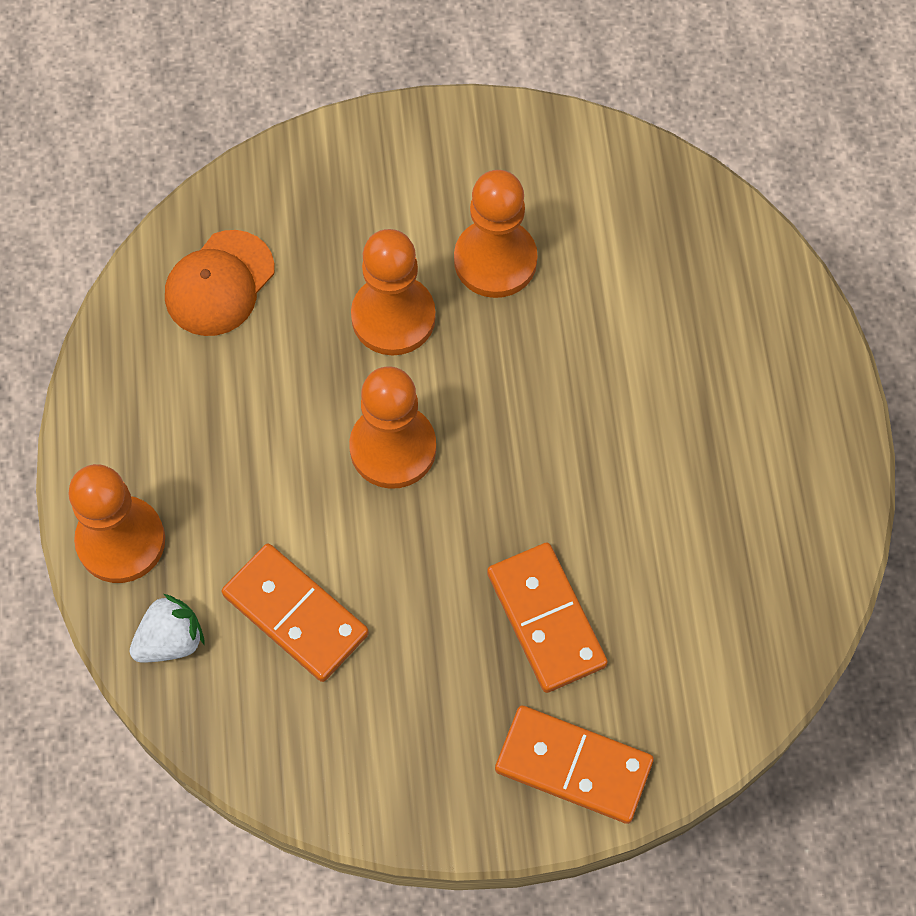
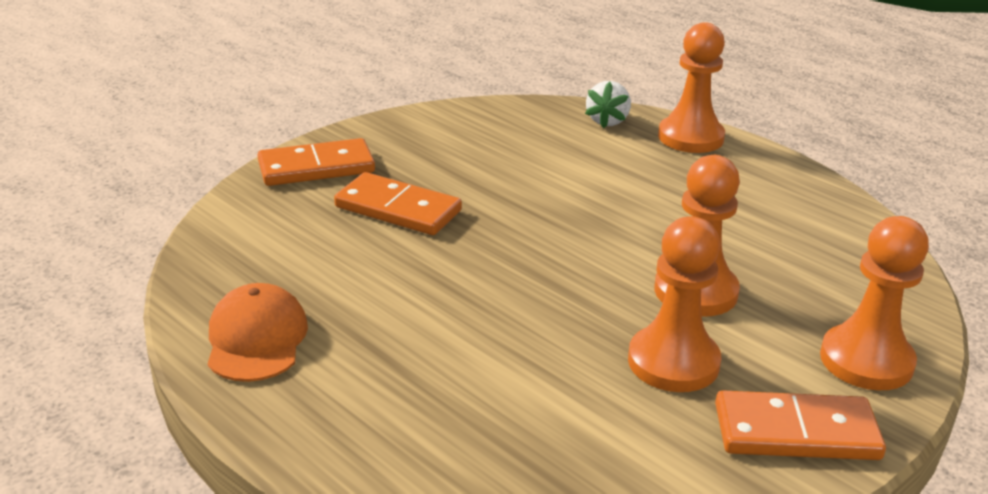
camera: 140 degrees right, 35 degrees down
orange cap [165,230,275,336] -> orange cap moved to [208,283,308,382]
orange domino [222,543,369,682] -> orange domino moved to [715,390,886,460]
orange pawn [349,366,436,489] -> orange pawn moved to [820,216,929,390]

